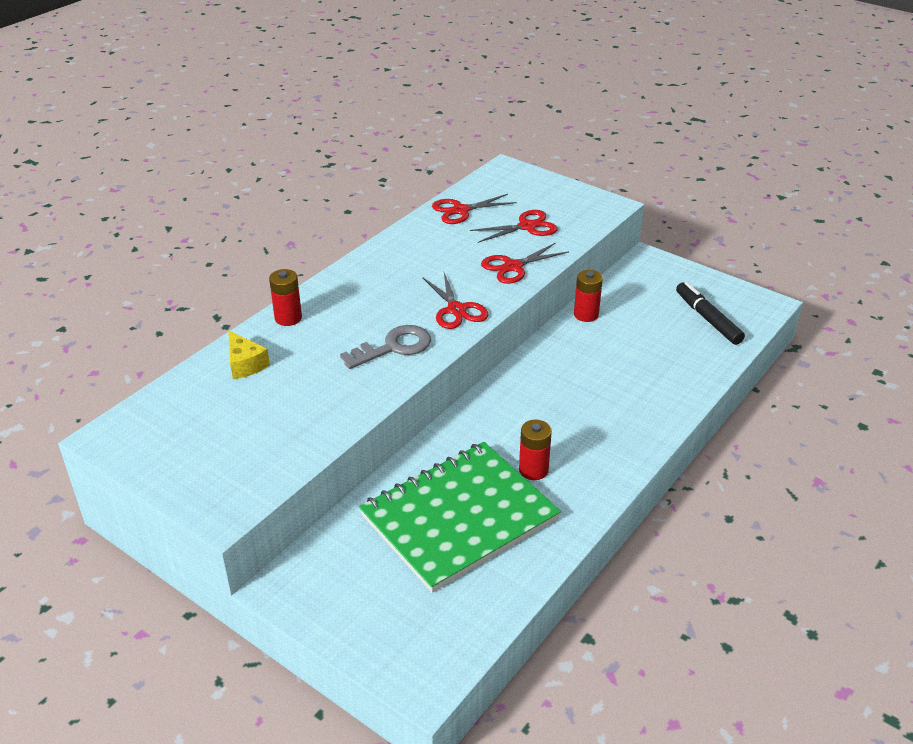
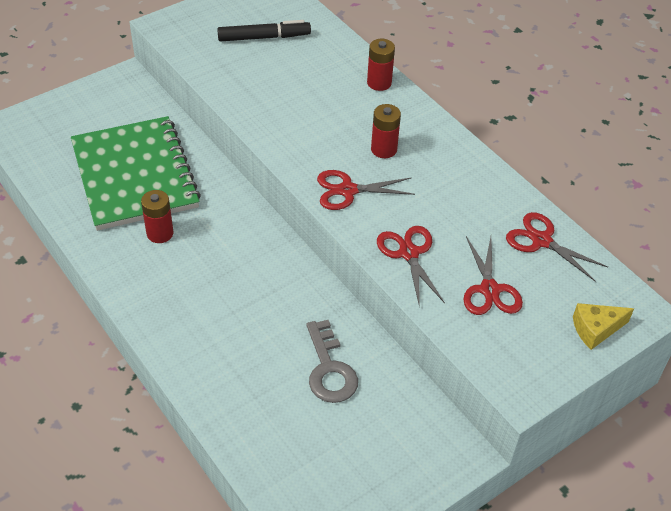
camera: 105 degrees right, 10 degrees up
yellow cheese [228,330,270,379] -> yellow cheese moved to [573,303,634,350]
grey key [340,325,431,369] -> grey key moved to [306,320,358,403]
red scissors [432,194,517,224] -> red scissors turned 45 degrees counterclockwise [506,212,608,281]
red battery [574,270,603,322] -> red battery moved to [371,104,401,158]
black marker [676,282,745,345] -> black marker moved to [217,20,311,42]

